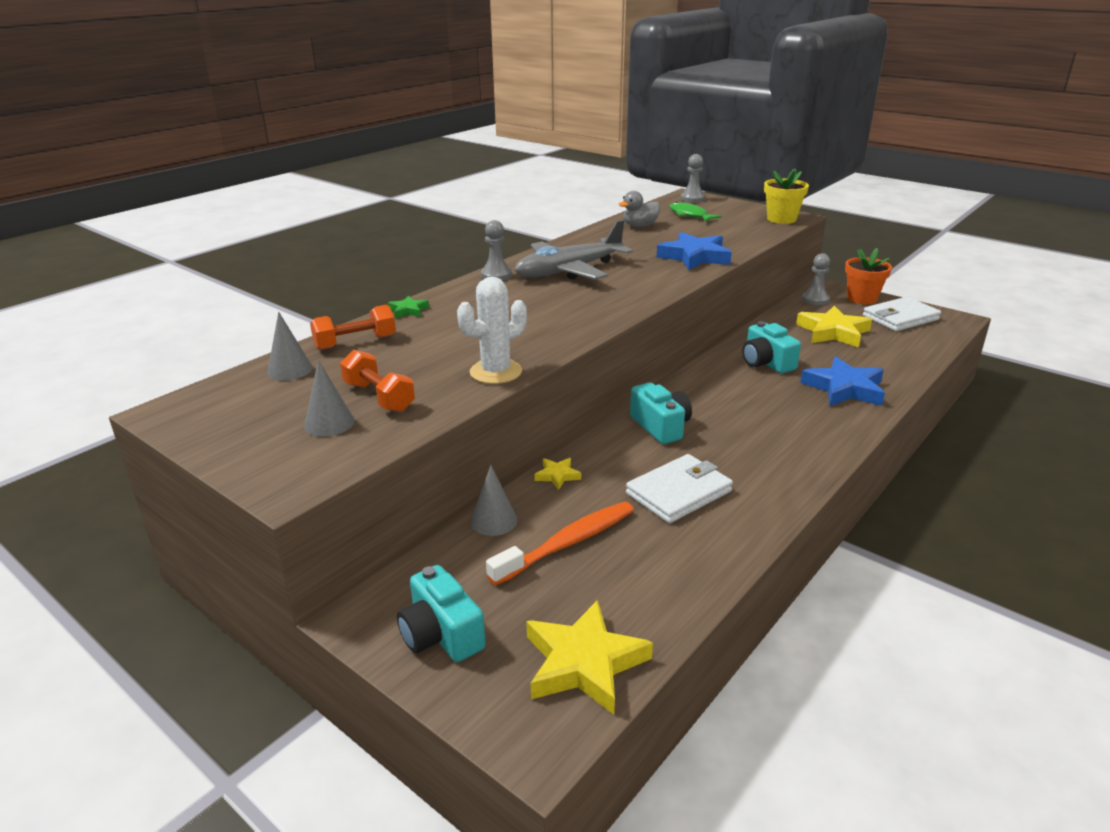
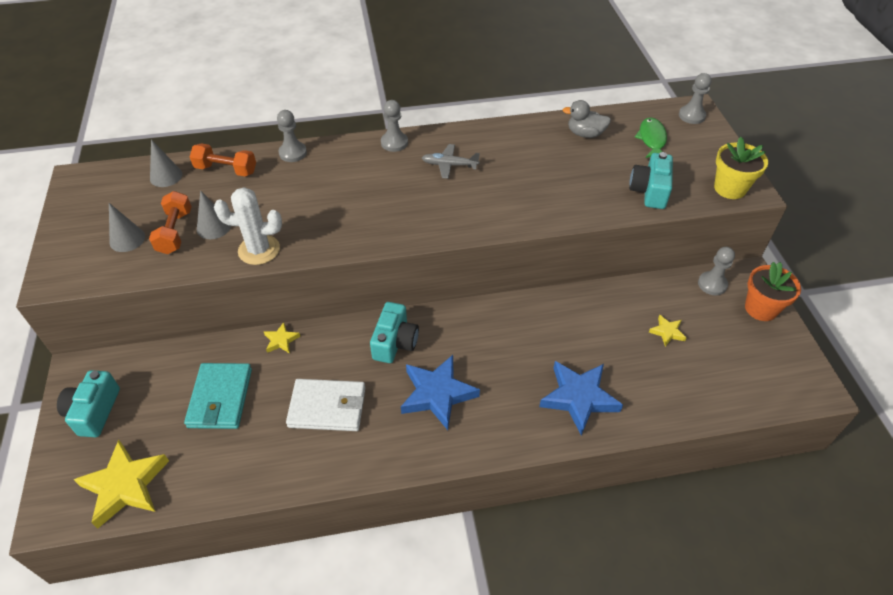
camera: 40 degrees right, 20 degrees up
green star [388,296,429,318] -> grey pawn [277,110,307,162]
grey cone [471,465,518,536] -> grey cone moved to [197,190,231,239]
orange toothbrush [486,502,634,586] -> turquoise wallet [184,363,252,429]
grey plane [515,220,633,280] -> grey plane [422,144,480,179], size x0.49
blue star [656,232,732,270] -> blue star moved to [401,355,480,430]
turquoise camera [742,321,801,373] -> turquoise camera moved to [629,152,673,209]
yellow star [796,306,872,348] -> yellow star [649,315,687,347], size x0.48
white wallet [863,297,941,331] -> none

